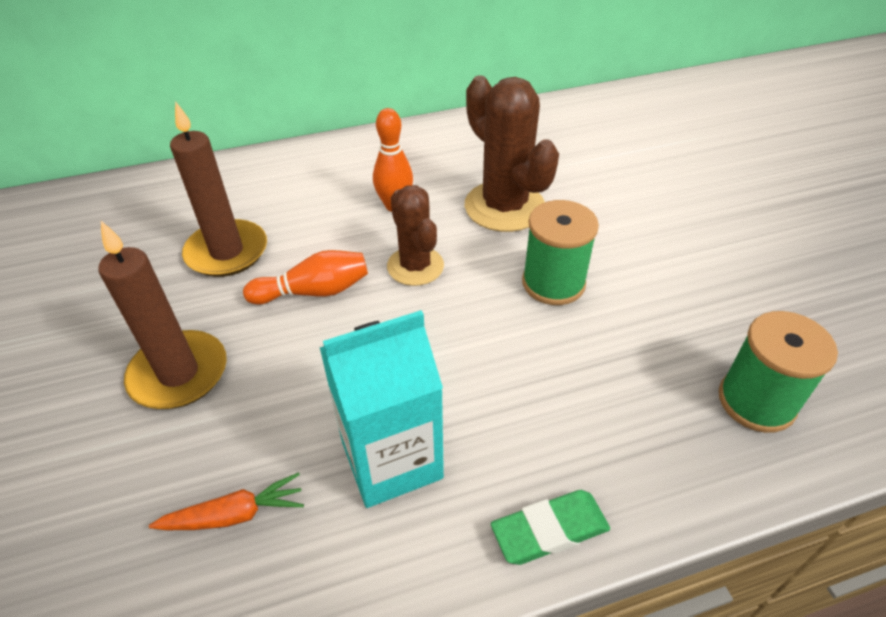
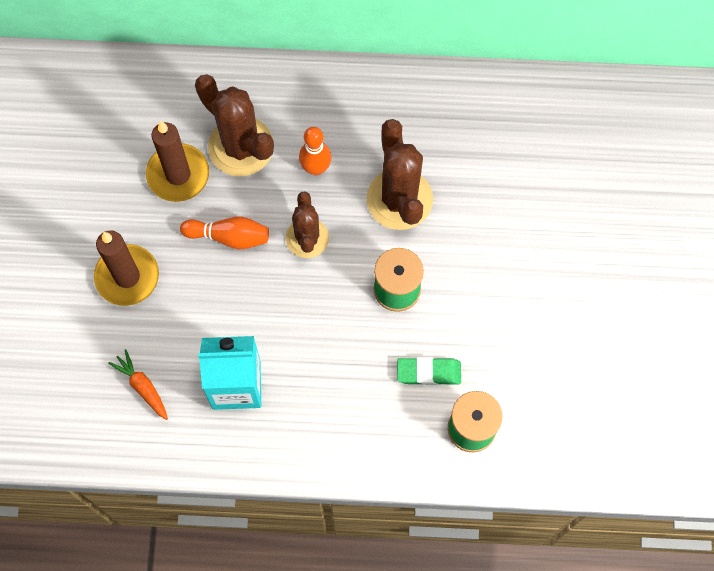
camera: 20 degrees right, 25 degrees up
orange carrot [149,472,304,530] -> orange carrot turned 135 degrees counterclockwise [108,349,168,420]
green eraser [491,490,610,565] -> green eraser moved to [397,357,461,385]
none -> brown cactus [195,74,274,176]

